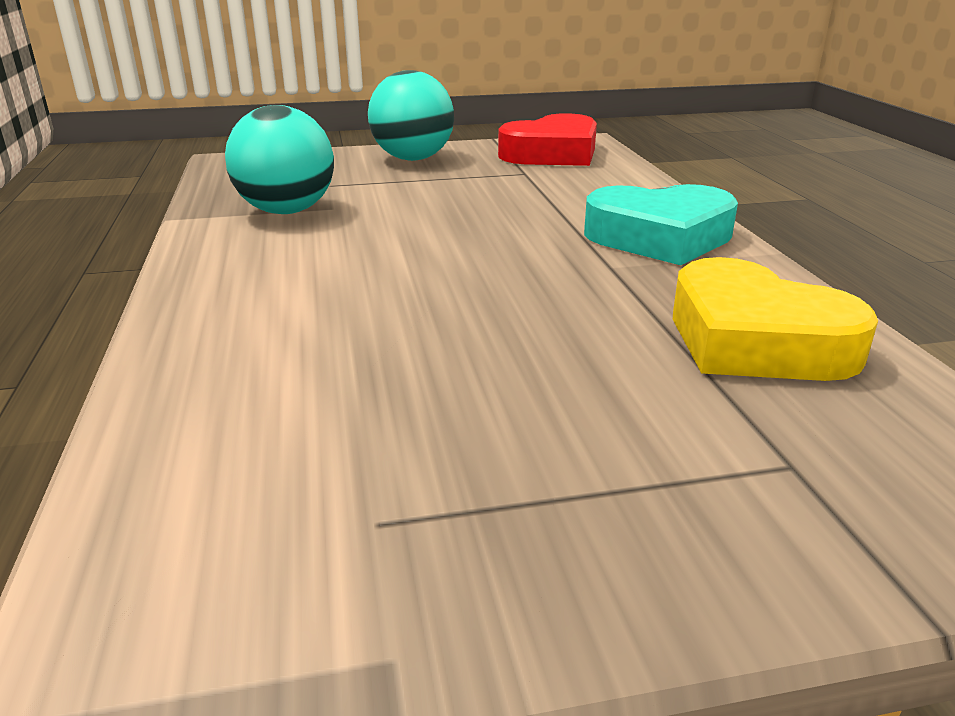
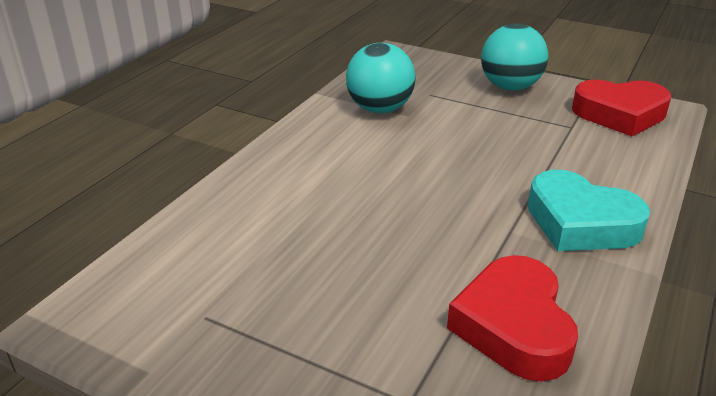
camera: 40 degrees right, 5 degrees up
yellow heart [673,257,878,381] -> red heart [447,255,578,382]

